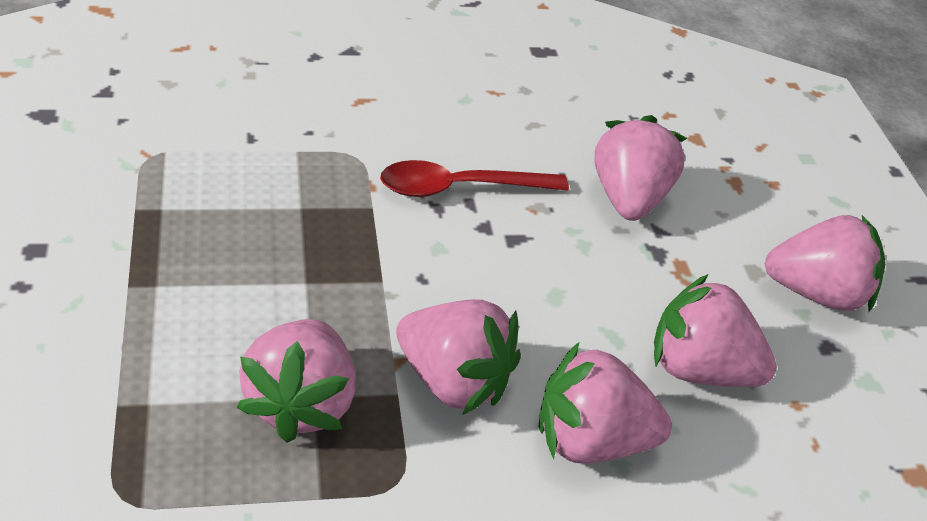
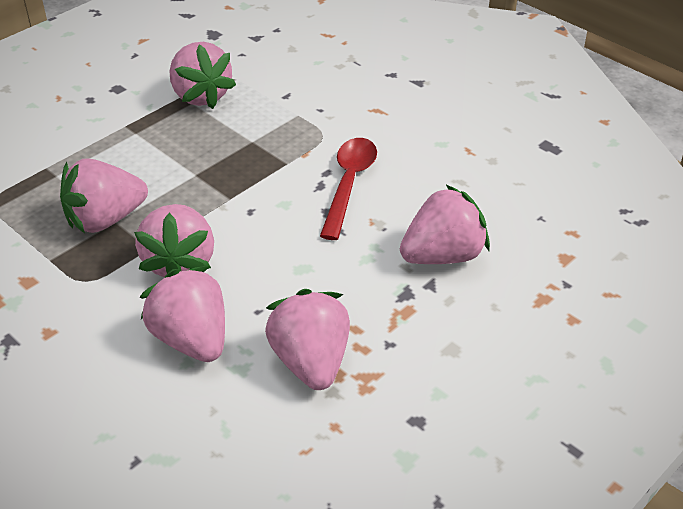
camera: 60 degrees right, 0 degrees up
red spoon [380,160,569,197] -> red spoon turned 60 degrees clockwise [320,138,377,240]
pink strawberry [765,215,885,312] -> pink strawberry moved to [170,42,236,109]

